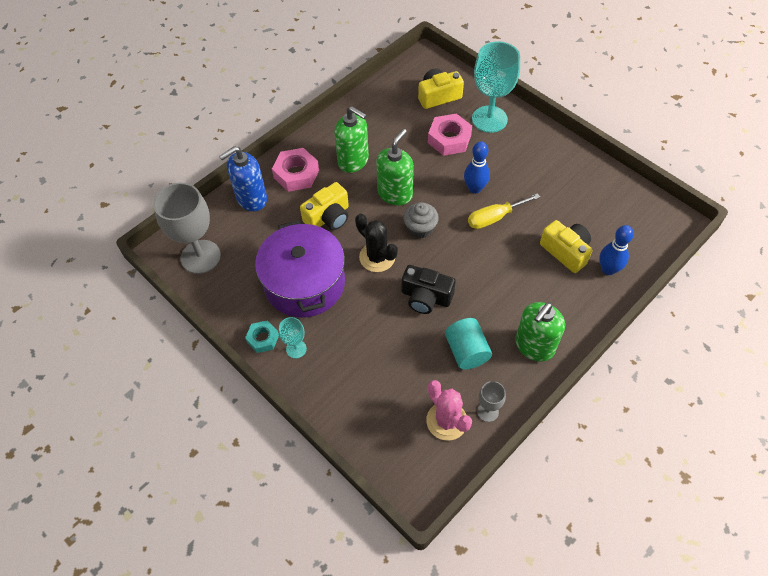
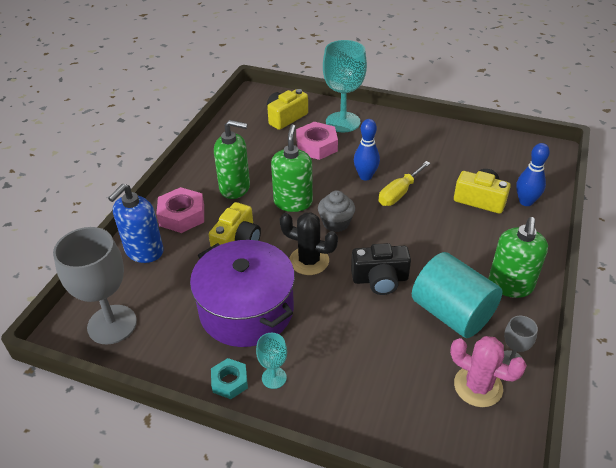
camera: 25 degrees left, 15 degrees down
turquoise cylinder [445,318,492,370] -> turquoise cylinder [412,252,502,338], size x1.51

